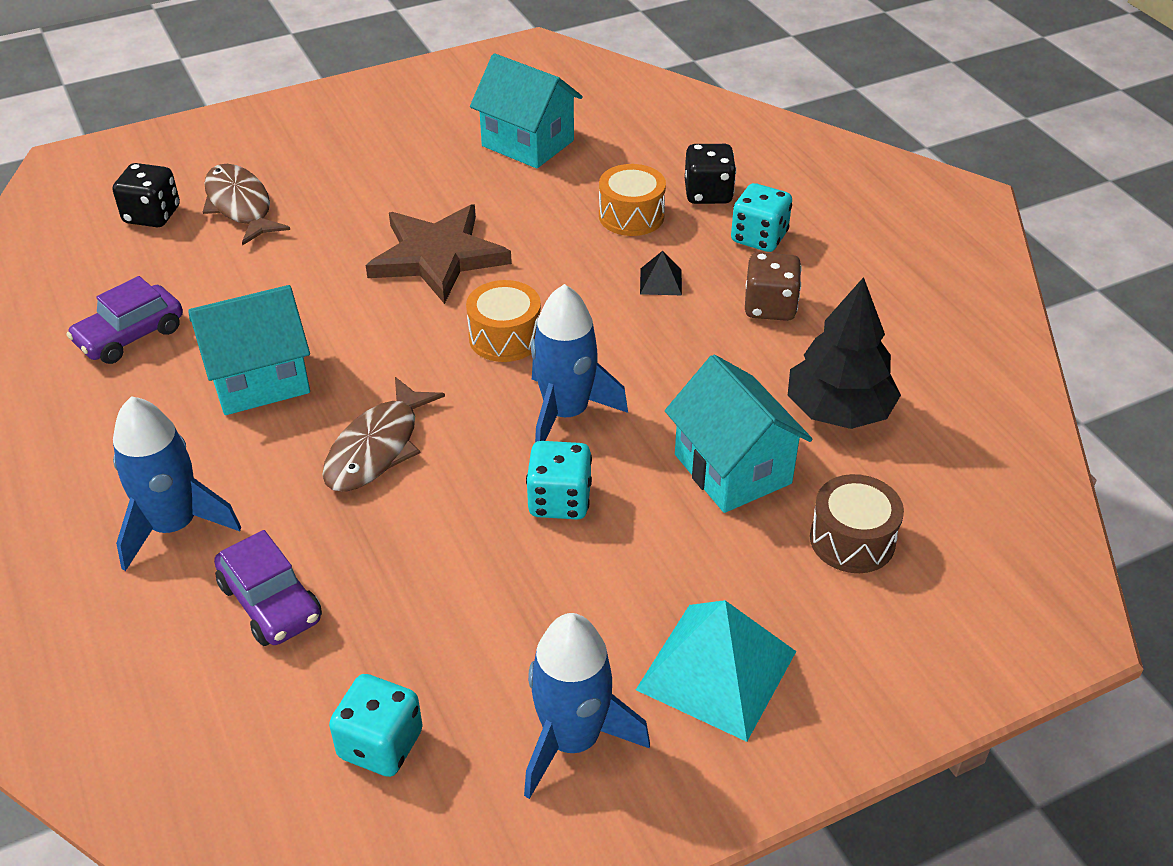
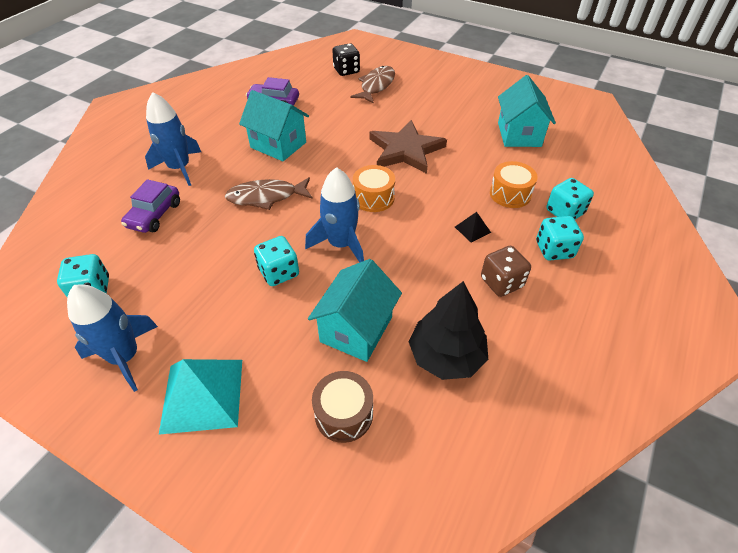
camera: 55 degrees right, 5 degrees up
black dice [685,144,736,204] -> turquoise dice [546,178,594,219]

